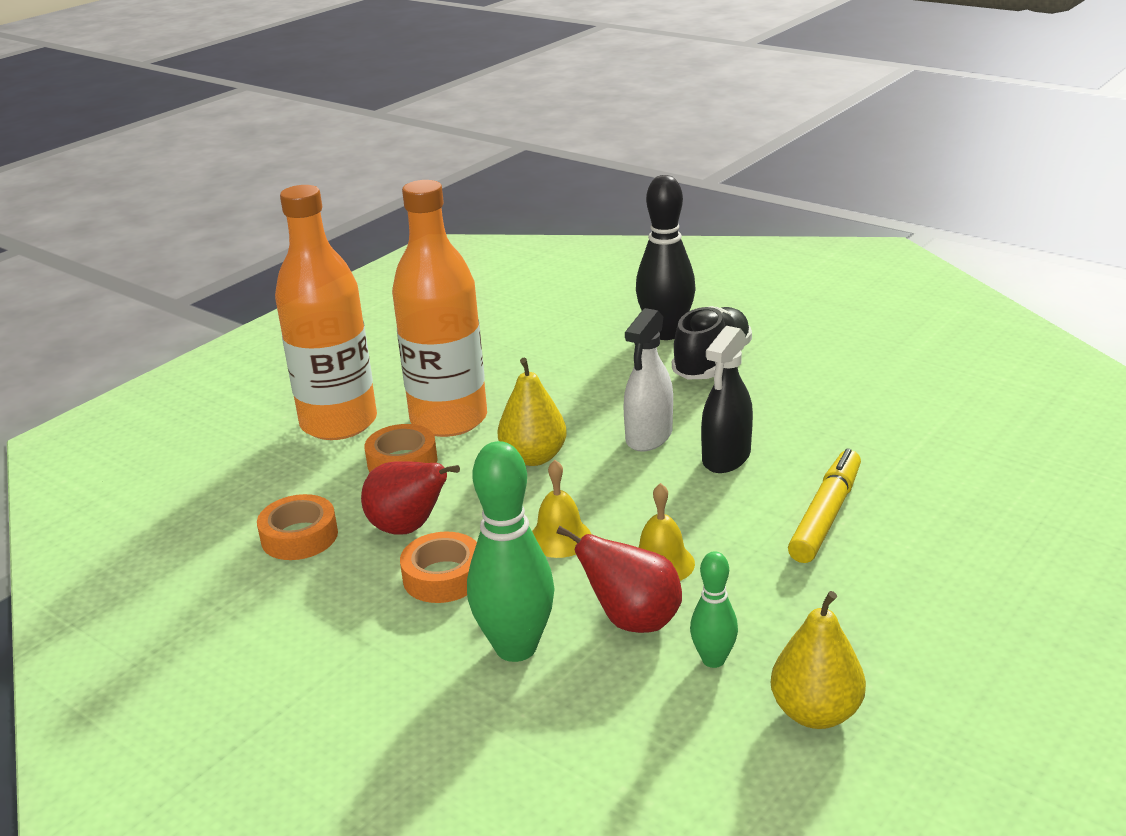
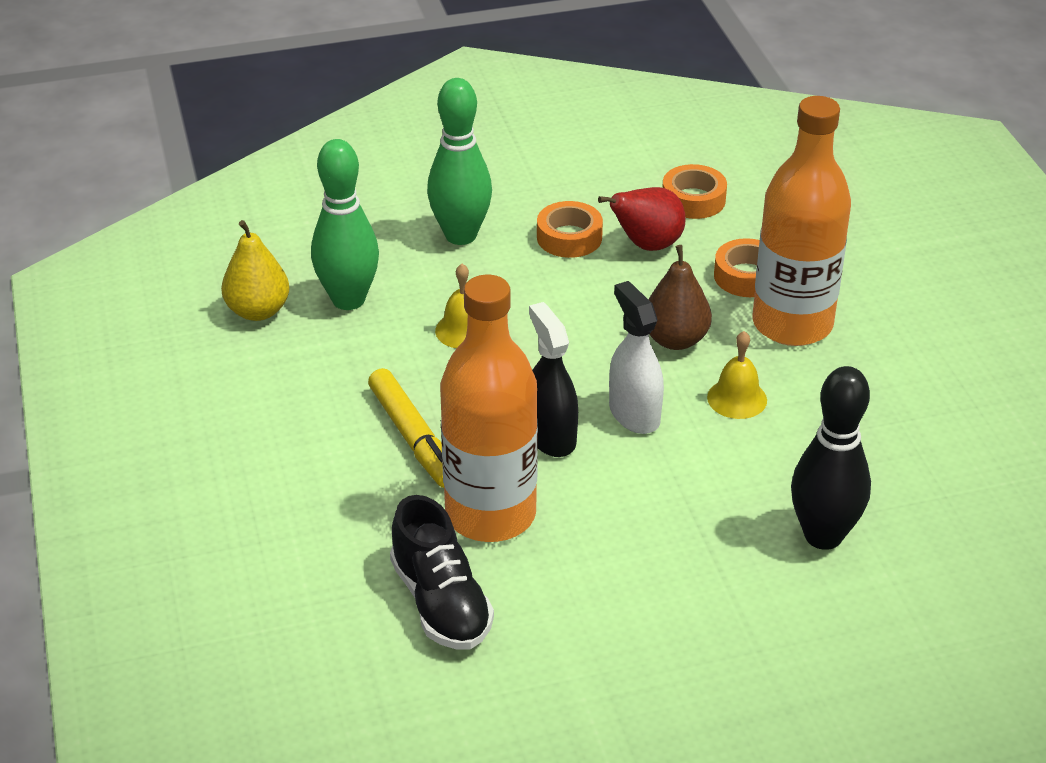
camera: 125 degrees right, 10 degrees up
orange bottle [275,185,377,440] -> orange bottle moved to [440,275,538,542]
yellow pear [497,358,567,466] -> brown pear [648,245,712,350]
yellow bell [532,460,591,558] -> yellow bell moved to [707,331,767,419]
red pear [557,526,682,633] -> none
black shoe [672,306,752,380] -> black shoe moved to [390,495,494,650]
green bowling pin [690,551,738,668] -> green bowling pin [311,139,379,310], size x1.86

